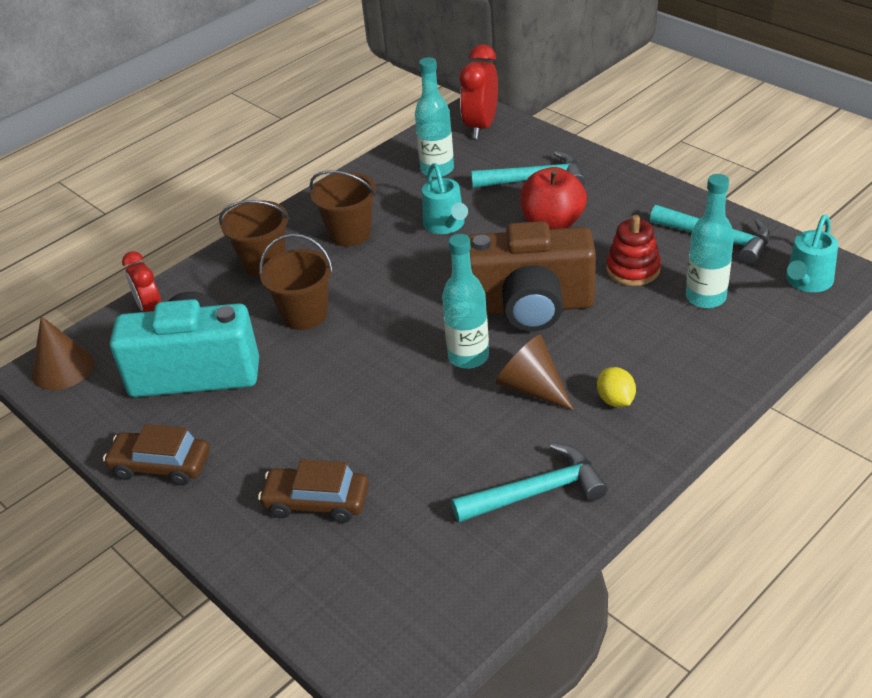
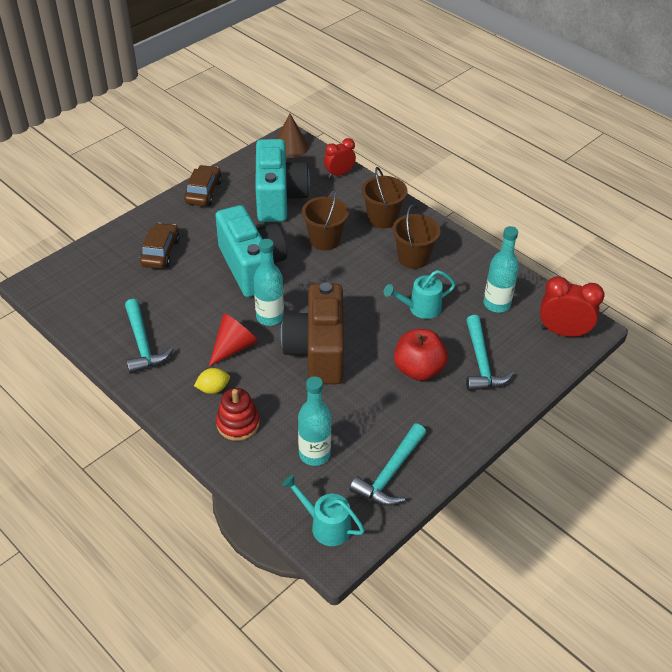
camera: 85 degrees right, 5 degrees up
brown cone [495,335,574,411] -> red cone [209,313,258,366]
red stacking toy [606,215,661,286] -> red stacking toy moved to [216,388,260,441]
none -> turquoise camera [215,205,287,297]

